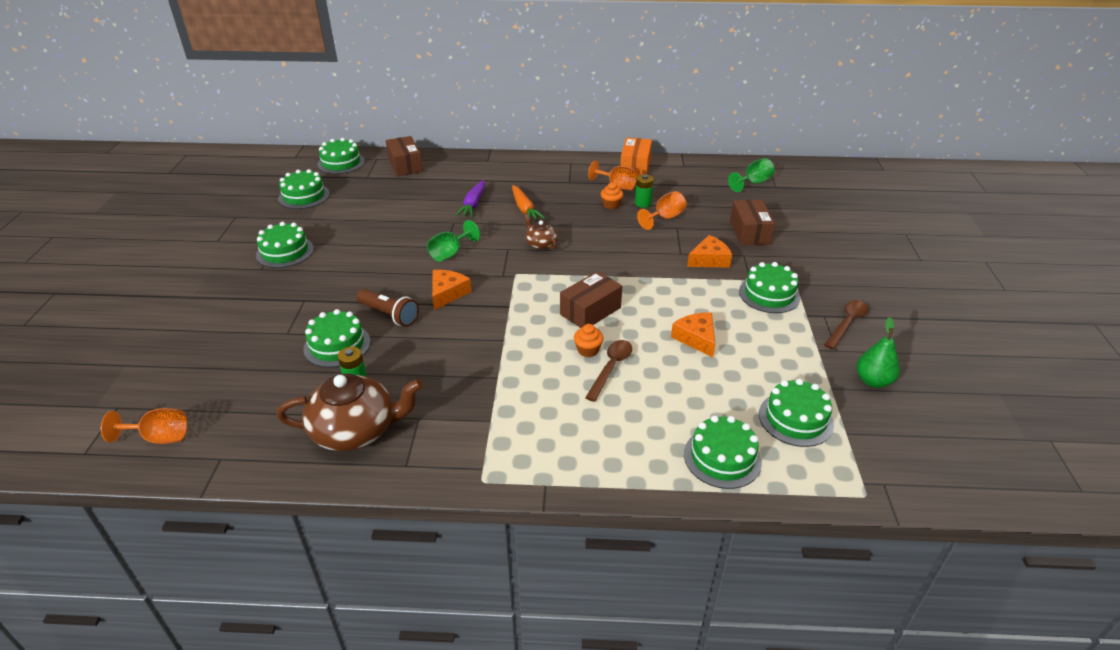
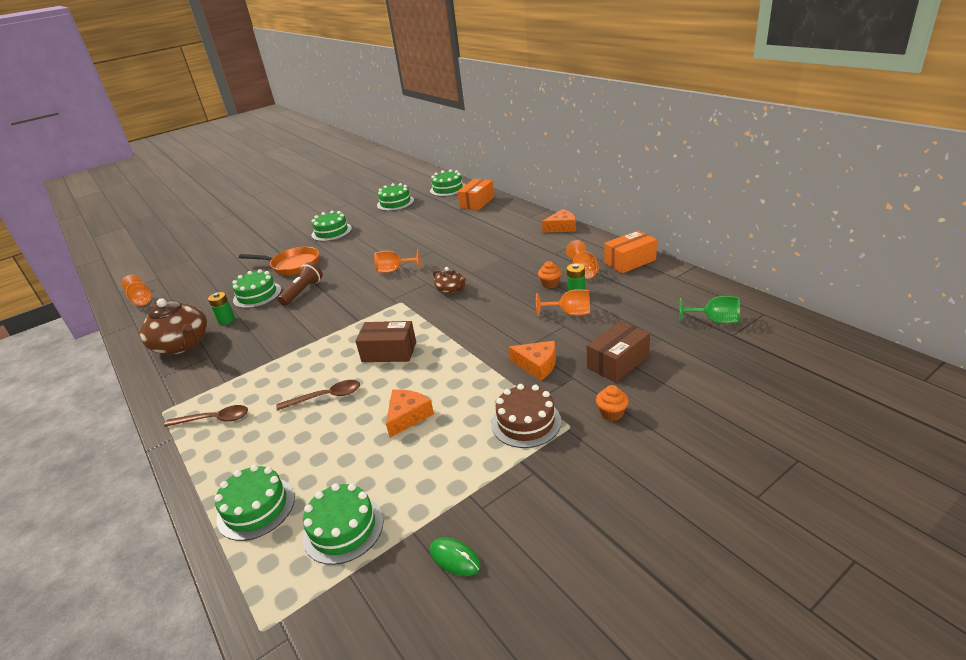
camera: 55 degrees right, 5 degrees down
brown flashlight [356,289,419,327] -> brown flashlight turned 150 degrees counterclockwise [278,262,323,306]
brown box [386,136,423,176] -> orange box [457,179,494,210]
green goblet [427,220,480,262] -> orange goblet [374,249,421,273]
orange cheese [432,270,471,310] -> orange cheese moved to [542,209,576,233]
purple carrot [455,180,485,217] -> none
orange carrot [512,185,545,221] -> none
brown teapot [524,214,557,250] -> brown teapot turned 120 degrees clockwise [433,267,466,294]
orange cupcake [574,324,604,357] -> orange cupcake moved to [596,385,629,421]
green cake [739,262,800,313] -> brown cake [491,384,561,448]
brown spoon [824,300,869,349] -> brown spoon moved to [164,405,248,427]
green pear [856,317,900,388] -> green mouse [430,537,480,576]
none -> orange pan [239,247,319,275]

